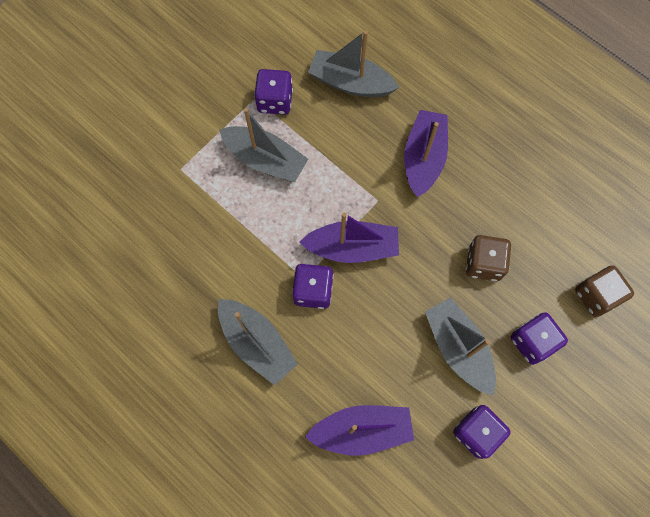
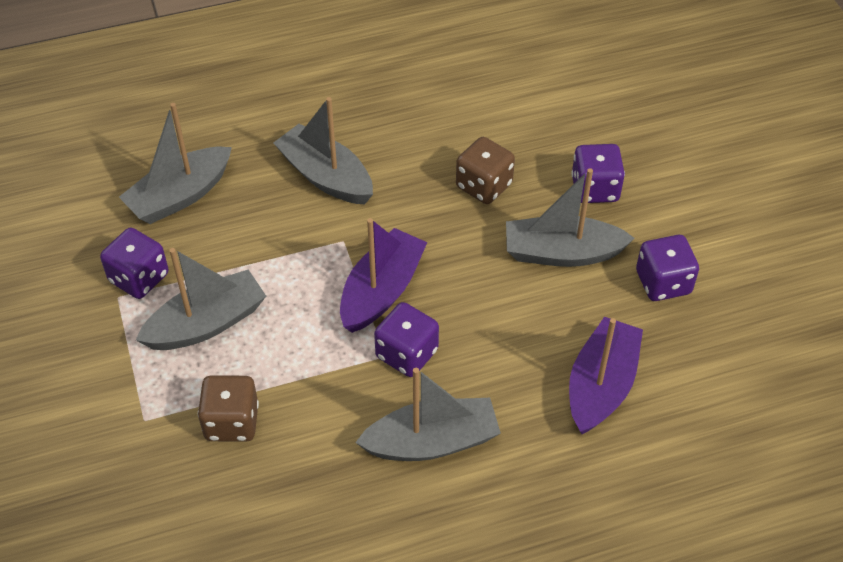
camera: 60 degrees left, 20 degrees down
purple boat [404,110,448,197] -> grey boat [273,97,373,204]
brown dice [575,265,634,317] -> brown dice moved to [198,375,259,442]

